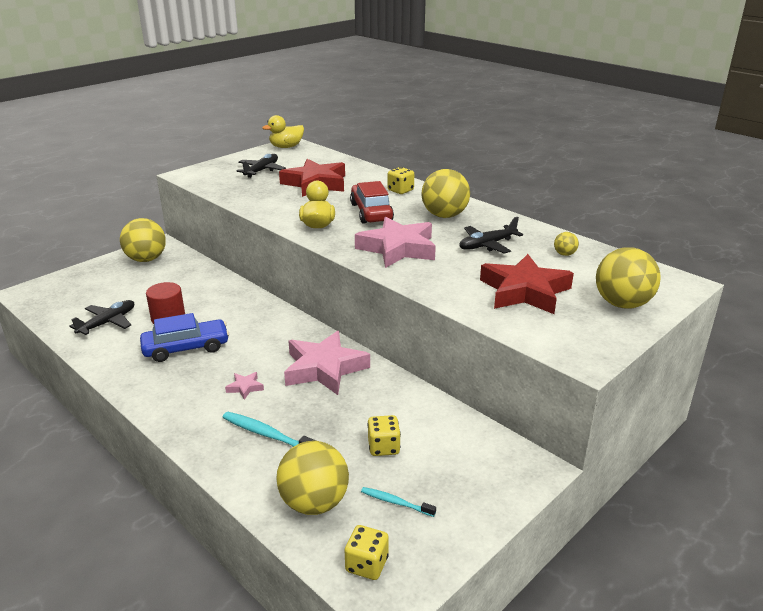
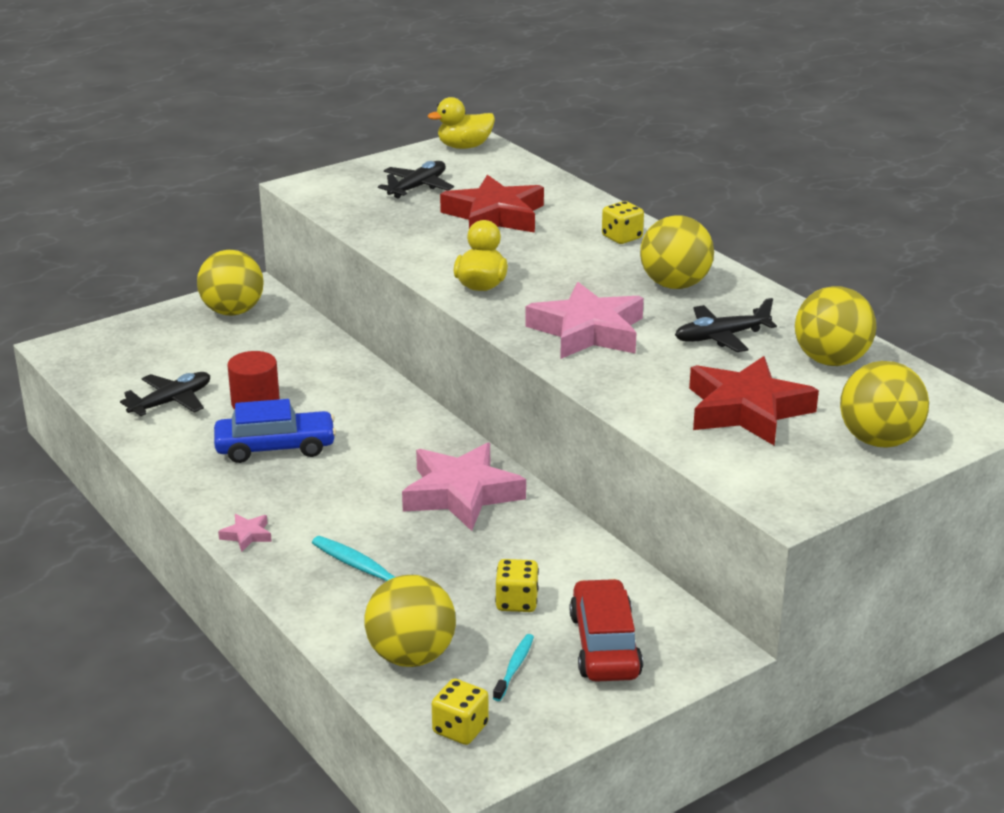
camera: 10 degrees right, 0 degrees up
pink star [225,372,264,400] -> pink star moved to [218,514,272,552]
red car [350,181,394,224] -> red car moved to [570,579,643,682]
turquoise toothbrush [361,487,436,517] -> turquoise toothbrush turned 75 degrees clockwise [493,634,534,701]
yellow ball [554,232,579,256] -> yellow ball [795,286,876,366], size x2.23

